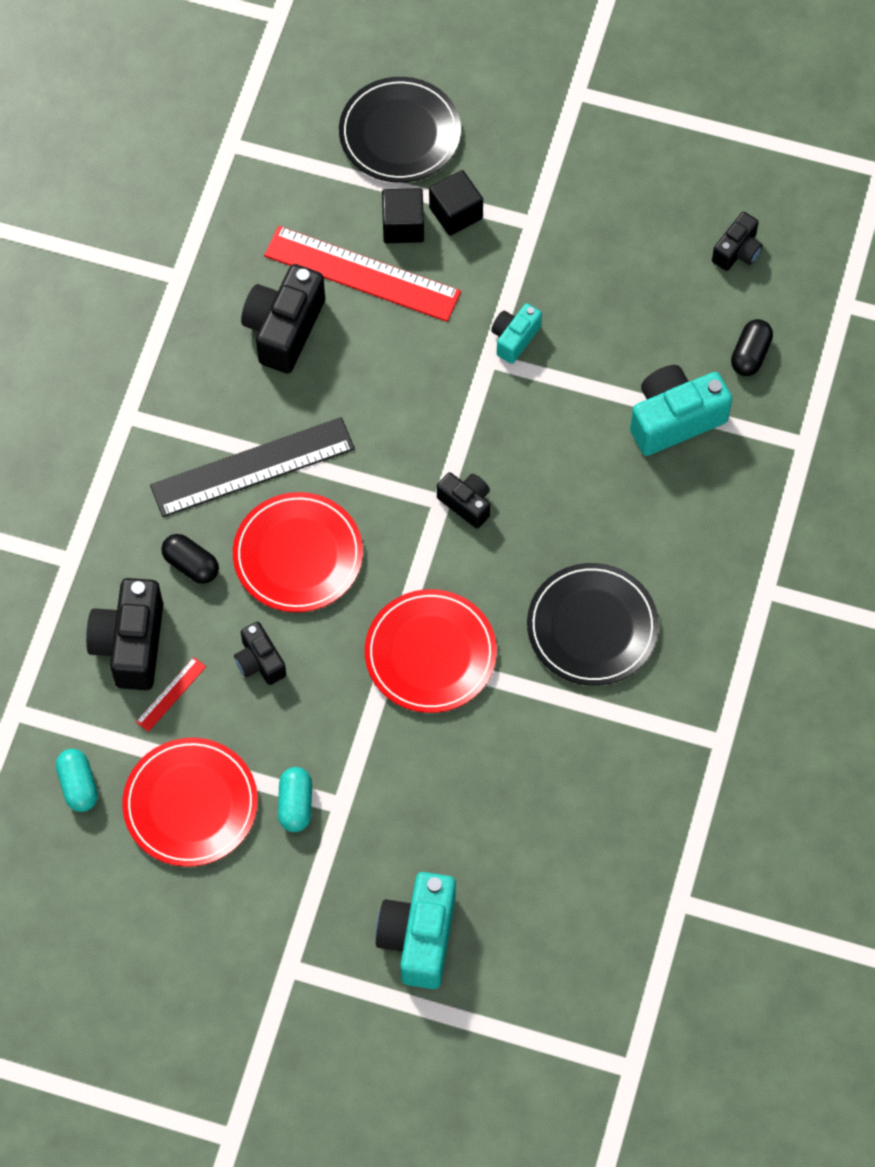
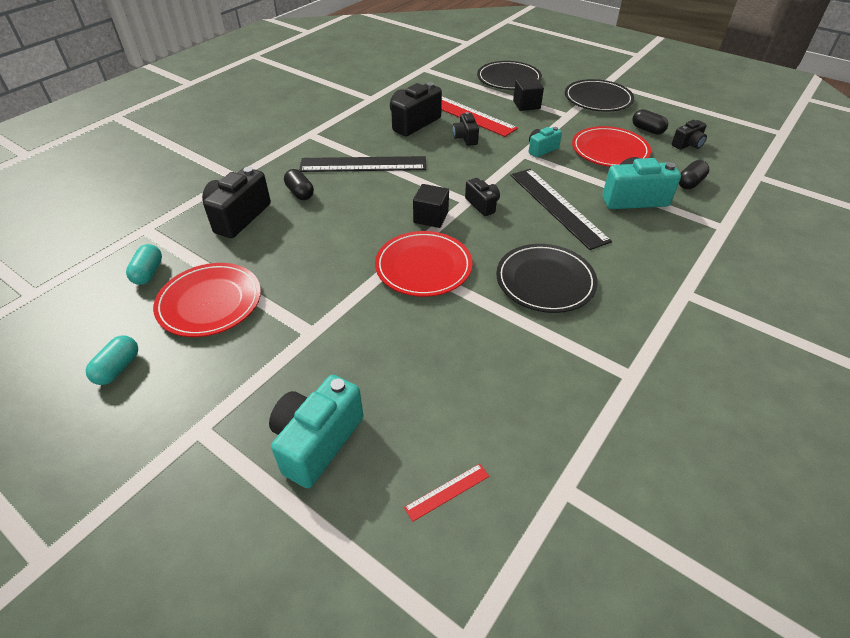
camera: 20 degrees right, 20 degrees down
red ruler [136,657,206,732] -> red ruler moved to [404,464,489,522]
red plate [233,492,363,612] -> red plate moved to [572,126,651,167]
black camera [234,622,286,685] -> black camera moved to [453,112,479,146]
turquoise capsule [278,767,312,832] -> turquoise capsule moved to [86,336,138,385]
black cube [382,188,424,243] -> black cube moved to [413,184,449,228]
none -> black ruler [510,169,612,250]
none -> black plate [565,79,634,112]
none -> black capsule [632,109,668,135]

